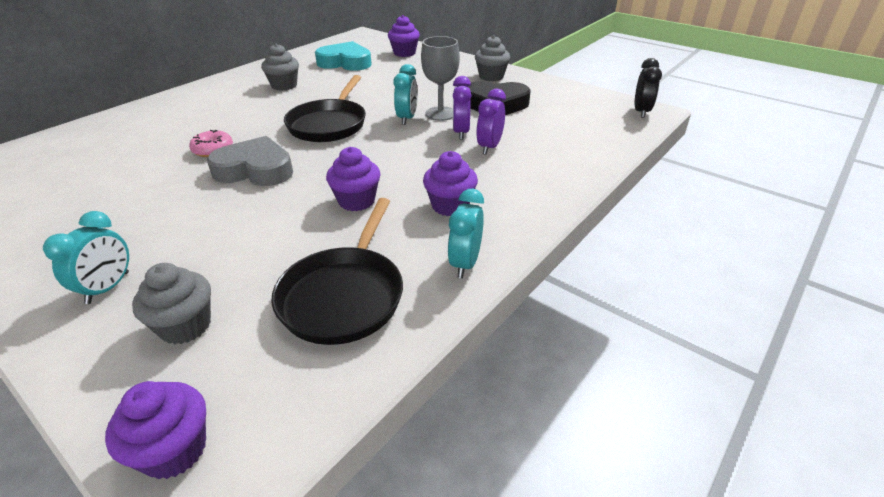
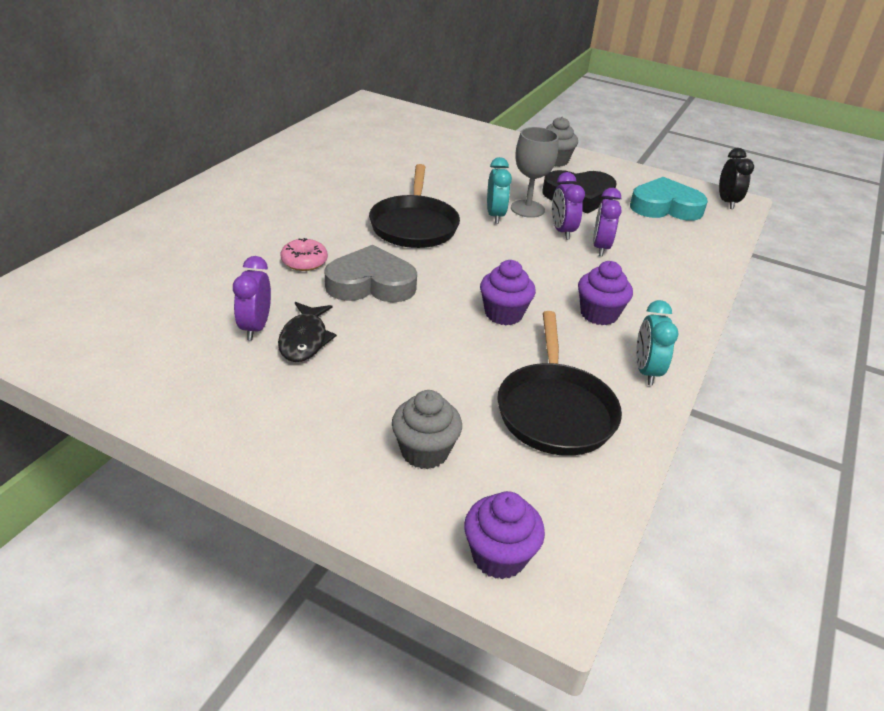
camera: 15 degrees left, 0 degrees up
turquoise clock [43,211,129,304] -> none
grey cupcake [261,43,299,91] -> none
turquoise heart [315,41,372,71] -> turquoise heart moved to [630,177,708,221]
purple cupcake [388,15,420,57] -> none
none -> purple clock [233,256,271,340]
none -> black fish [278,302,337,362]

